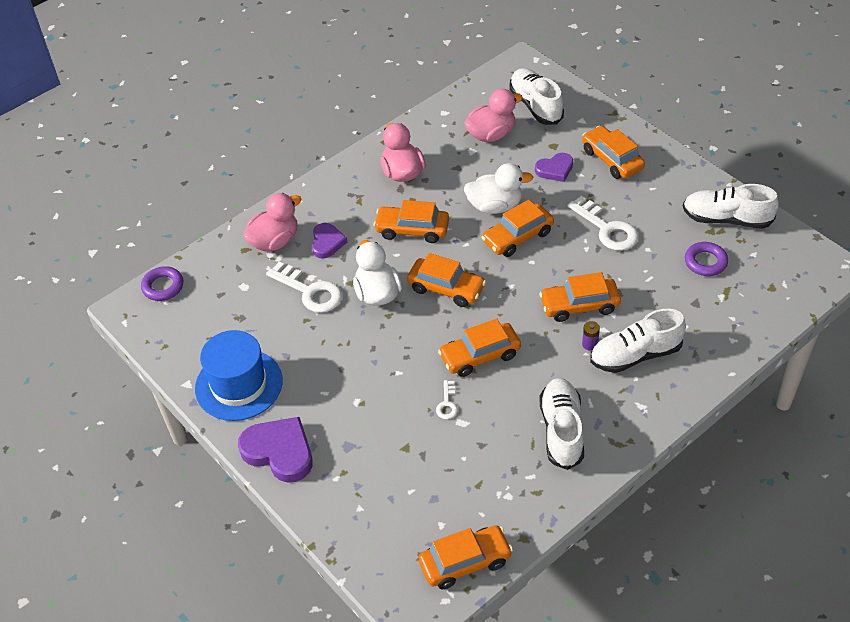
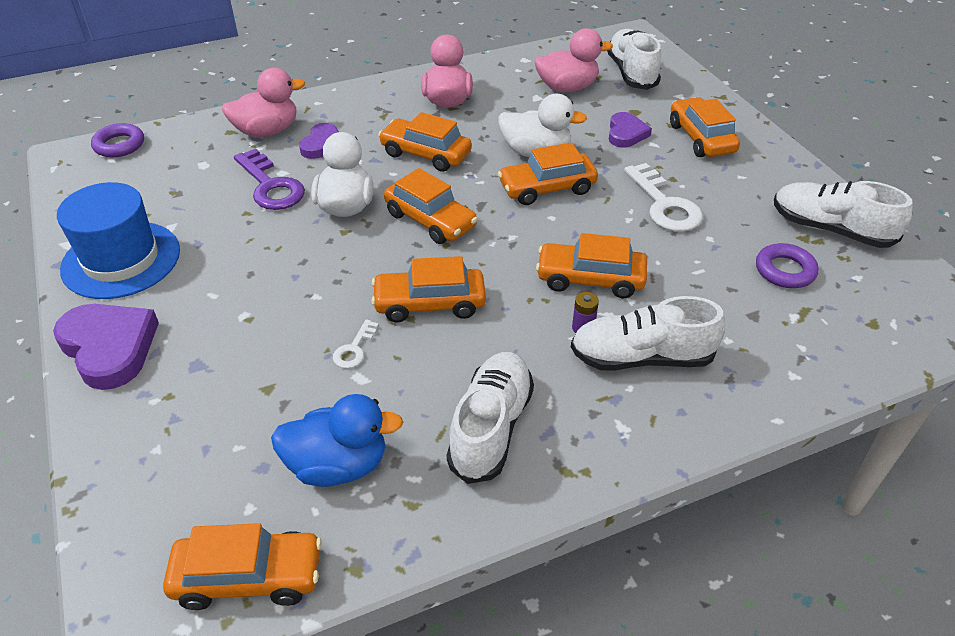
camera: 15 degrees right, 5 degrees down
white key [266,262,342,313] -> purple key [234,148,305,210]
purple heart [535,153,573,182] -> purple heart turned 75 degrees counterclockwise [609,112,652,148]
none -> blue duck [271,394,403,487]

